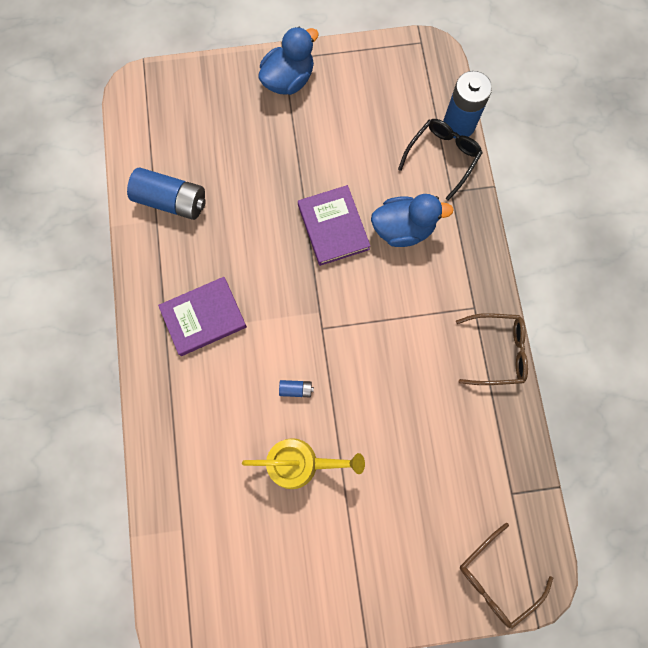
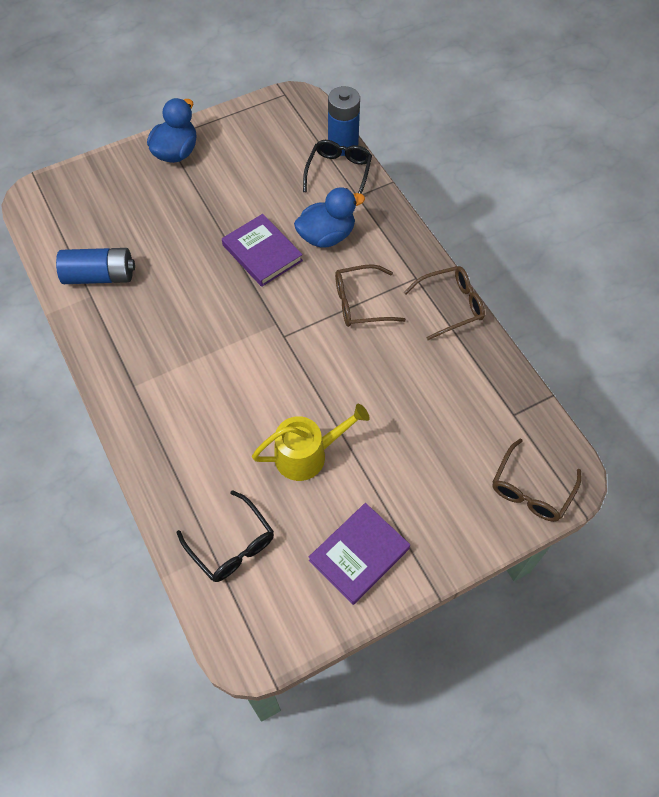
camera: 20 degrees left, 15 degrees down
purple book [158,277,247,356] -> purple book moved to [309,503,410,605]
blue battery [279,380,314,397] -> none
none -> black glasses [177,490,274,582]
none -> brown glasses [335,264,406,327]

